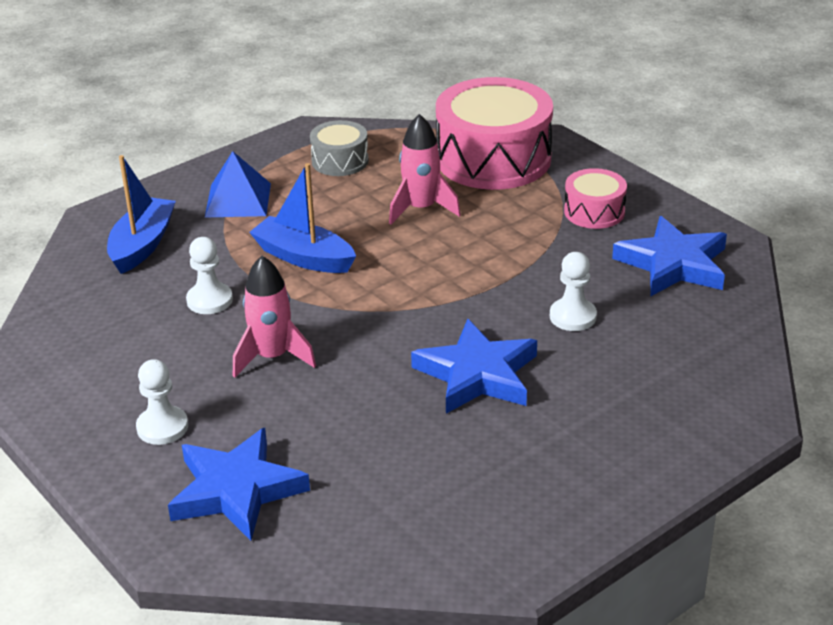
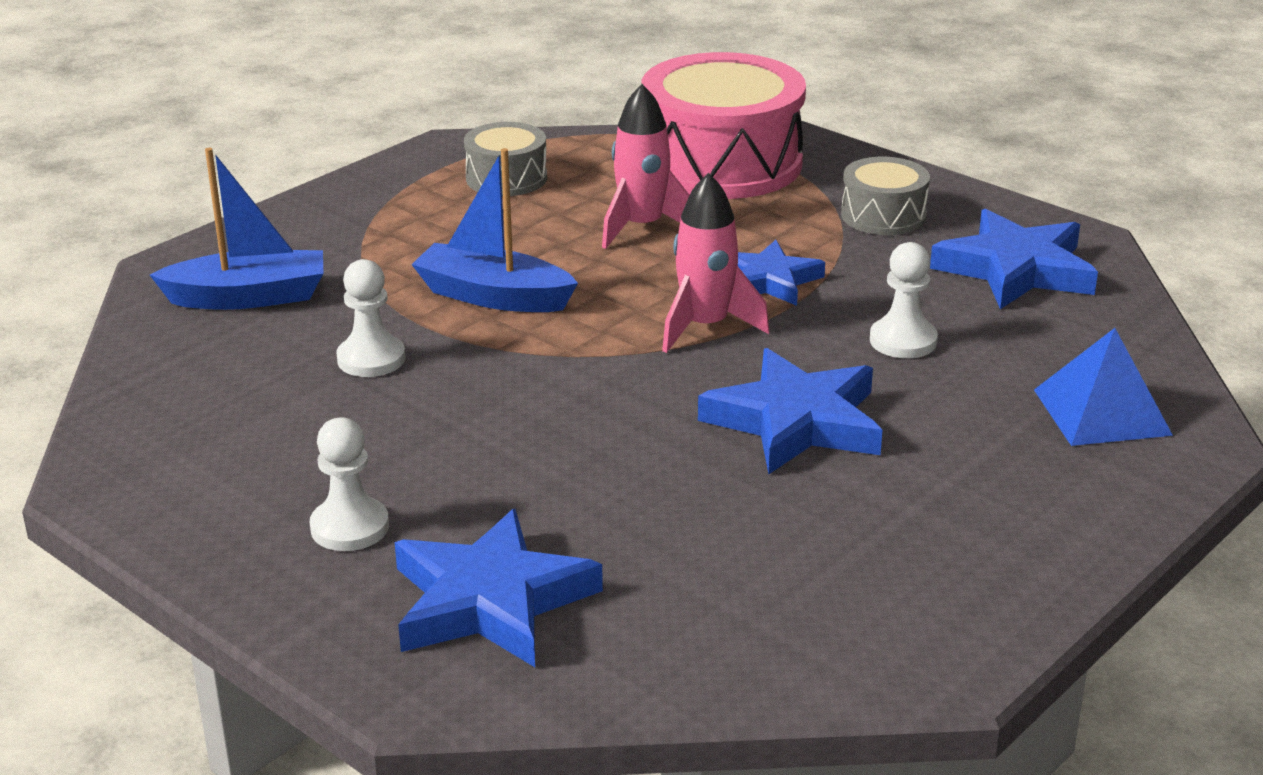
camera: 10 degrees left, 5 degrees down
blue boat [107,155,176,274] -> blue boat turned 75 degrees clockwise [150,148,323,310]
blue pyramid [205,151,271,217] -> blue pyramid moved to [1034,328,1173,446]
pink rocket [233,256,316,378] -> pink rocket moved to [662,173,770,353]
pink drum [564,168,627,229] -> grey drum [841,157,930,235]
none -> blue star [738,240,825,306]

